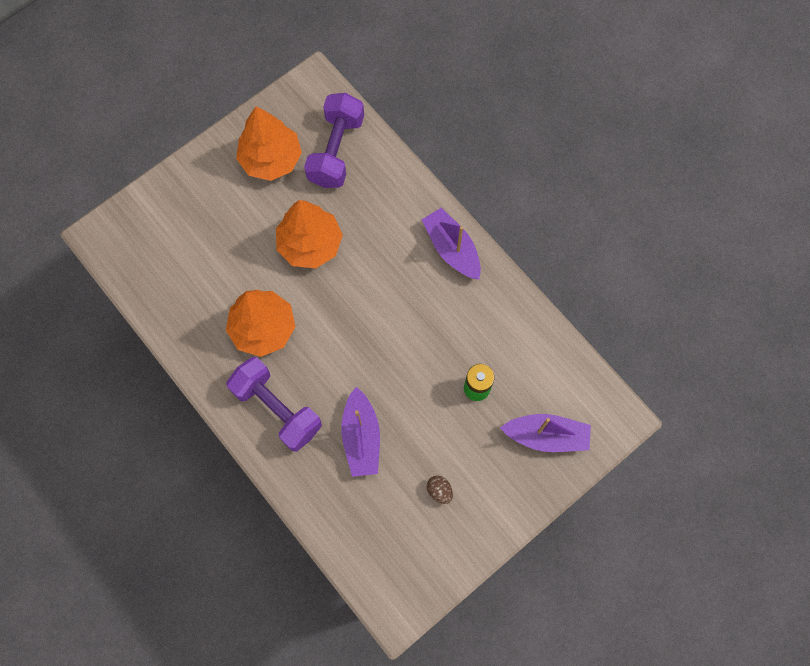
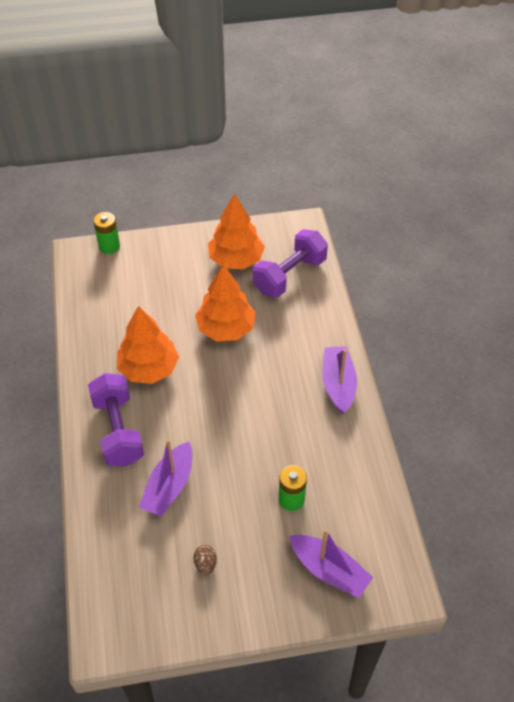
camera: 30 degrees right, 20 degrees down
none -> green battery [93,212,120,254]

